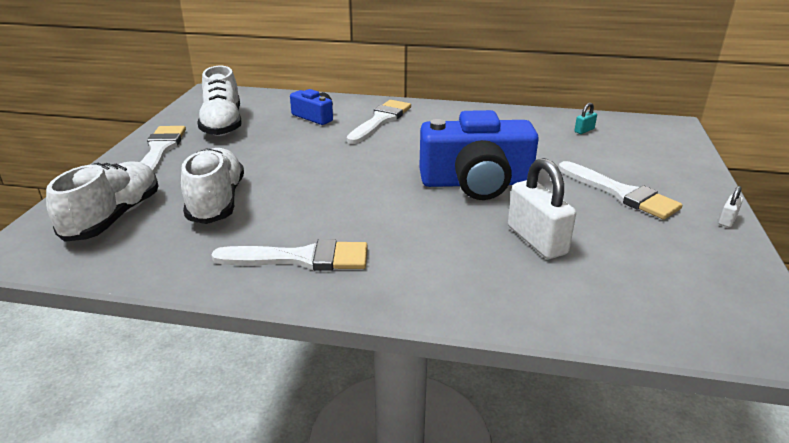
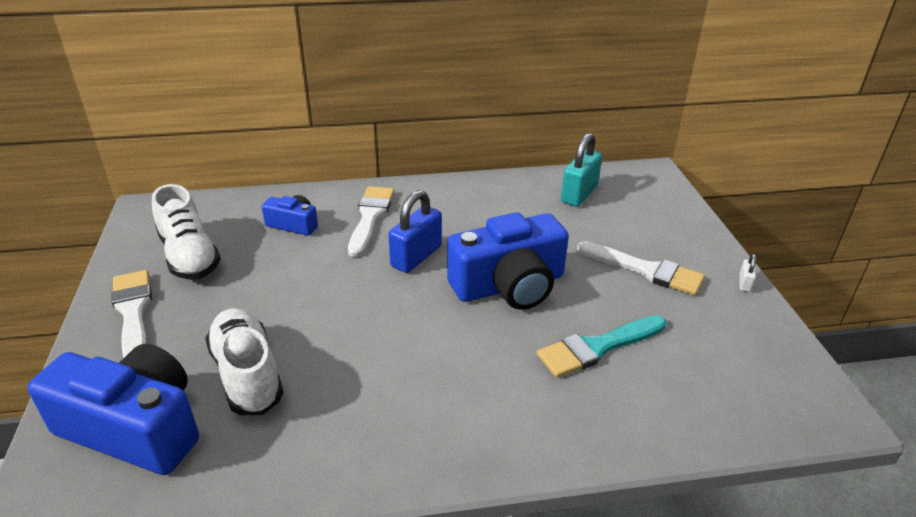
camera: 20 degrees left, 5 degrees up
white shoe [46,161,159,242] -> blue camera [27,344,199,475]
white brush [212,239,368,271] -> none
white padlock [508,158,576,259] -> turquoise brush [537,315,666,378]
turquoise padlock [574,103,597,134] -> turquoise padlock [561,133,602,207], size x2.21
none -> blue padlock [388,190,442,273]

